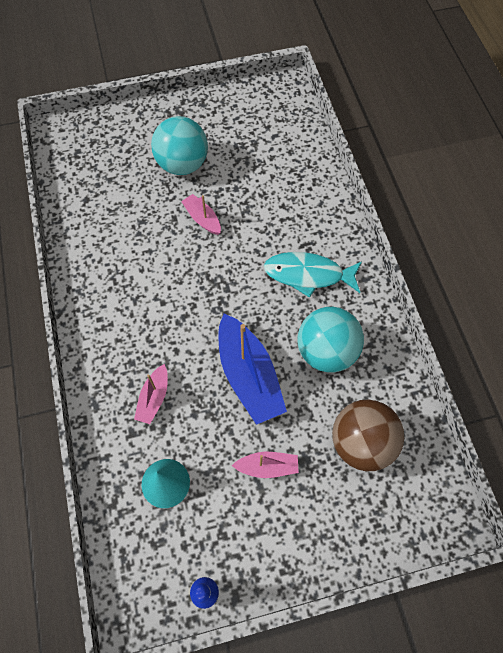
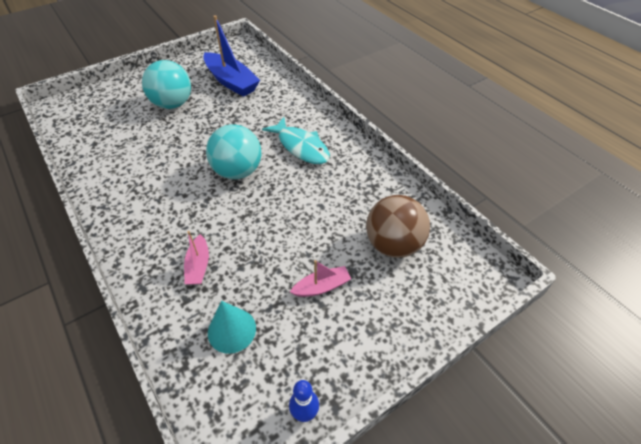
camera: 20 degrees left, 15 degrees down
pink boat [181,194,221,235] -> none
blue boat [219,314,287,425] -> blue boat moved to [203,15,260,97]
turquoise fish [264,252,362,298] -> turquoise fish turned 120 degrees counterclockwise [262,117,330,164]
turquoise ball [297,307,364,372] -> turquoise ball moved to [206,125,261,180]

